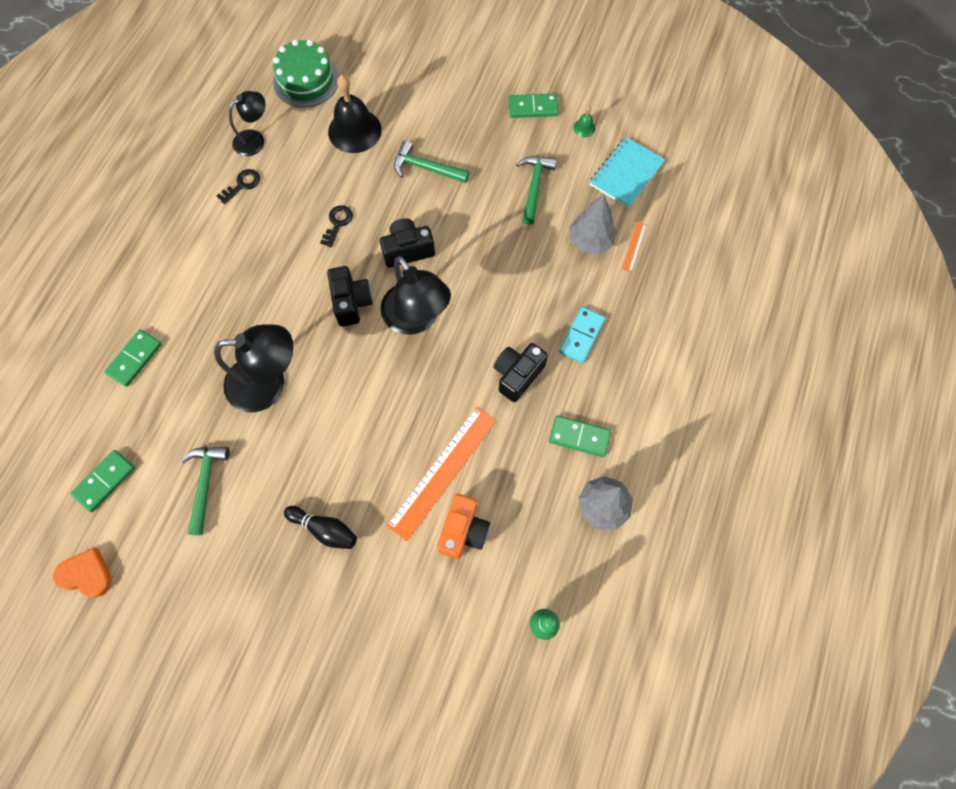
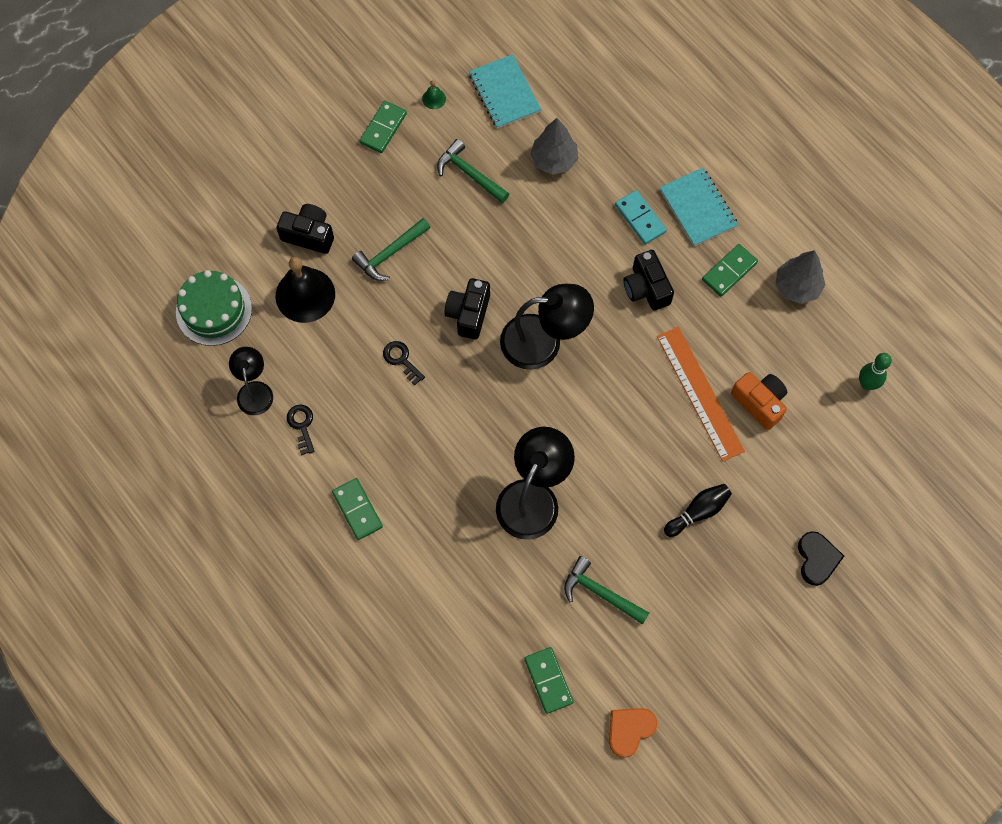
camera: 60 degrees left, 0 degrees up
green domino [104,329,162,387] -> green domino moved to [332,478,383,540]
black camera [327,266,373,327] -> black camera moved to [276,204,334,254]
orange ruler [622,222,646,272] -> none
none -> turquoise notebook [660,168,738,246]
none -> black heart [798,531,844,586]

